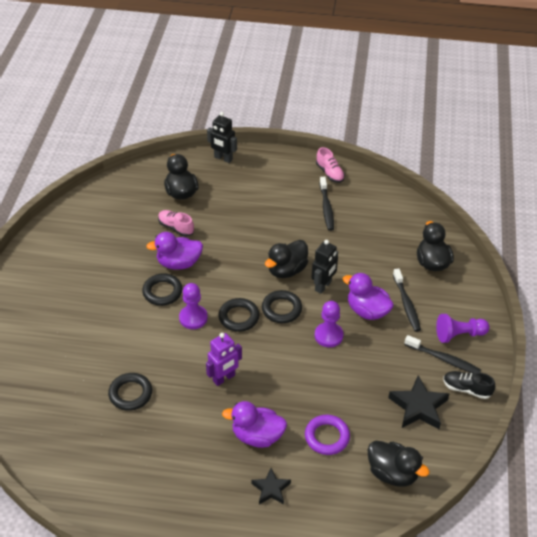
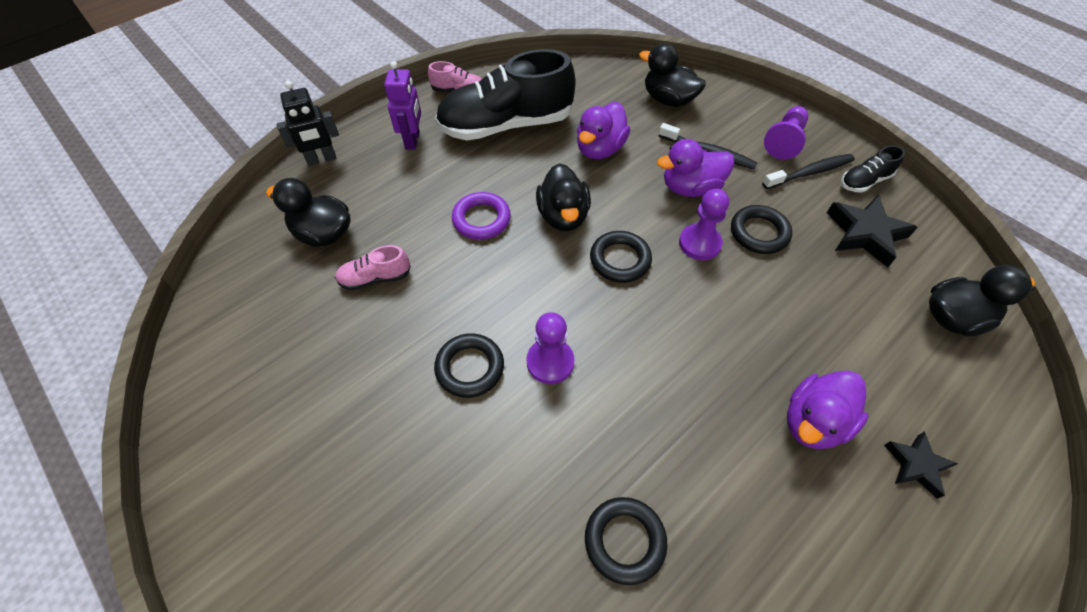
camera: 50 degrees left, 10 degrees up
purple duck [146,232,203,270] -> purple duck moved to [577,102,630,159]
purple robot [206,333,242,386] -> purple robot moved to [384,61,421,150]
black ring [219,298,259,332] -> black ring moved to [731,205,792,254]
purple ring [305,415,350,455] -> purple ring moved to [452,192,511,240]
black robot [312,240,338,294] -> none
black toothbrush [320,177,334,231] -> black shoe [435,49,576,140]

